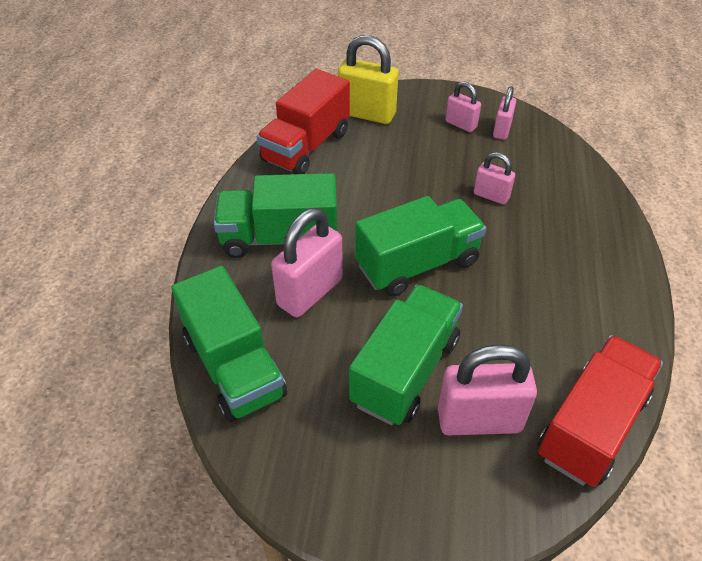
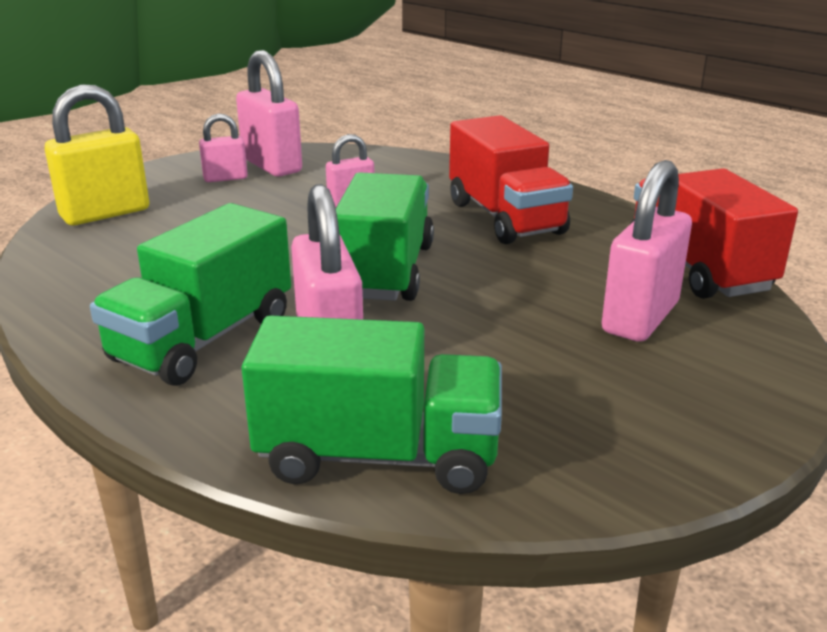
camera: 55 degrees left, 20 degrees down
red truck [257,69,350,174] -> red truck moved to [449,115,573,244]
green truck [349,284,463,425] -> none
pink padlock [493,86,516,140] -> pink padlock [236,50,302,177], size x1.78

